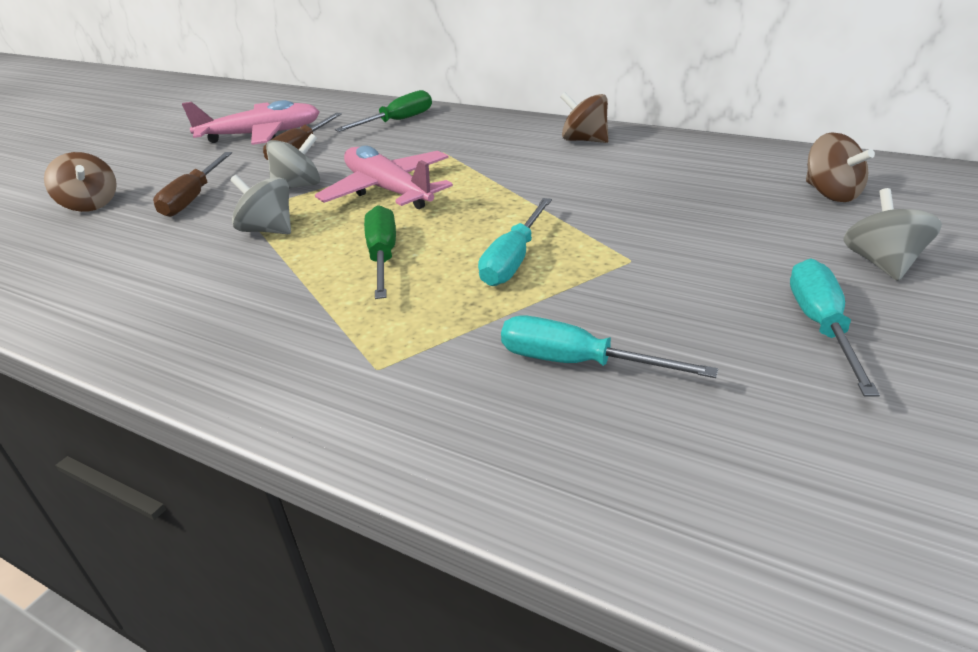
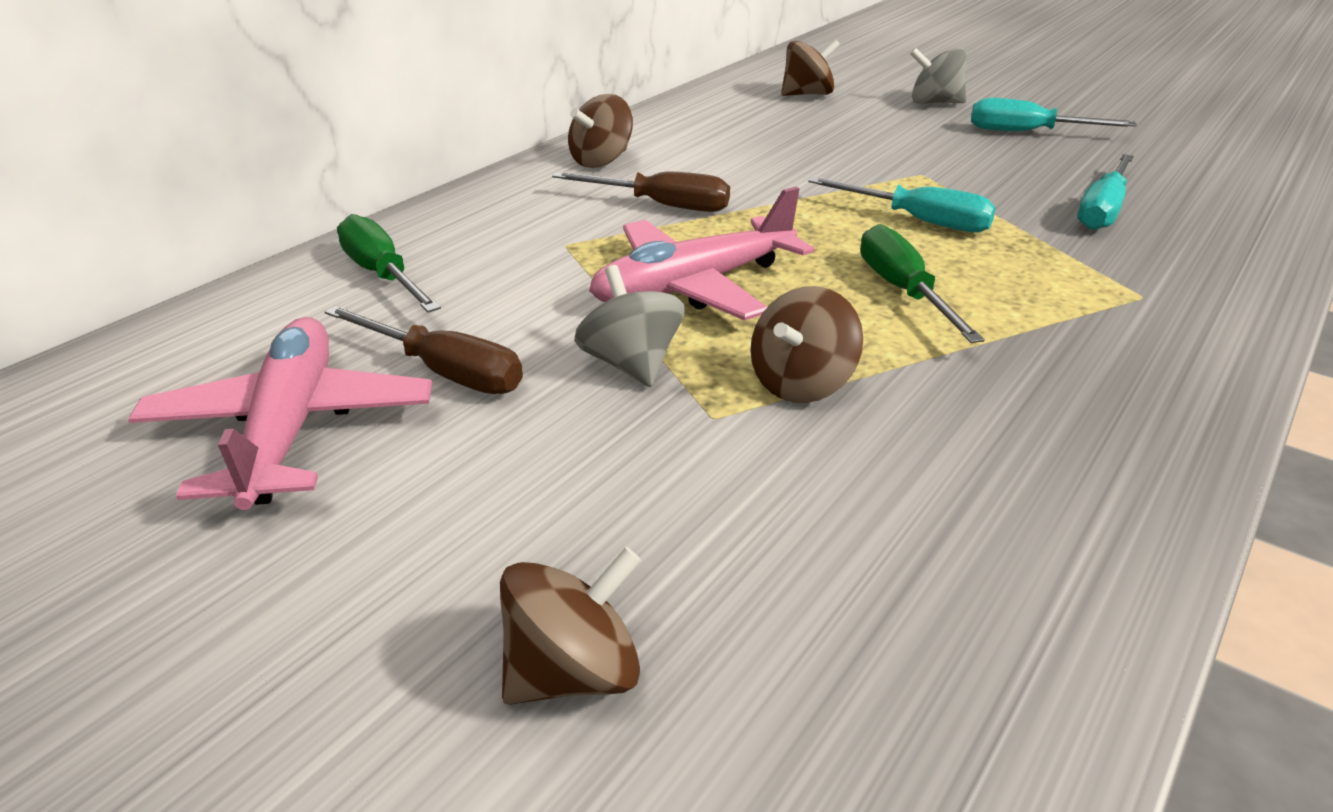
camera: 85 degrees left, 0 degrees up
brown screwdriver [153,152,232,217] -> brown screwdriver moved to [552,171,730,212]
grey spinning top [230,175,291,234] -> brown spinning top [750,286,863,403]
green screwdriver [364,205,396,299] -> green screwdriver turned 75 degrees clockwise [860,224,985,343]

